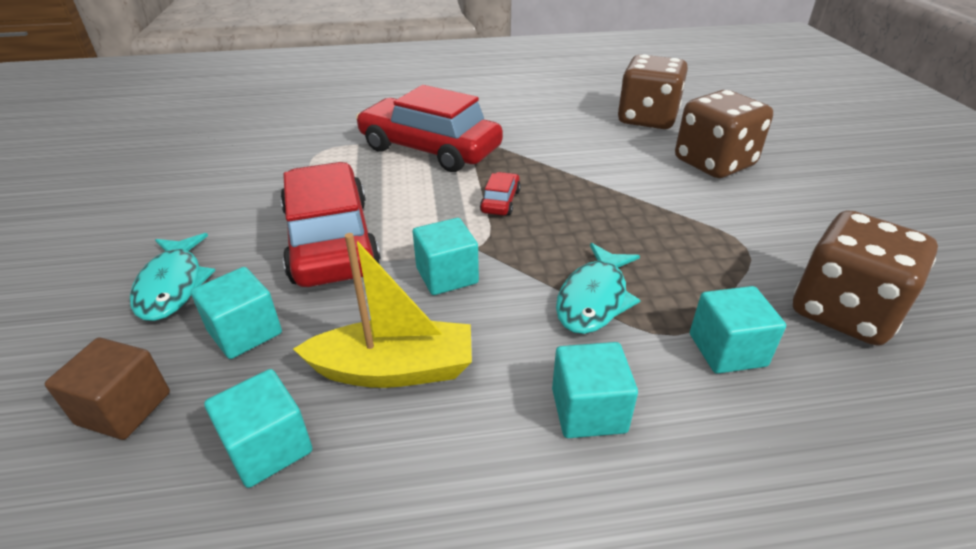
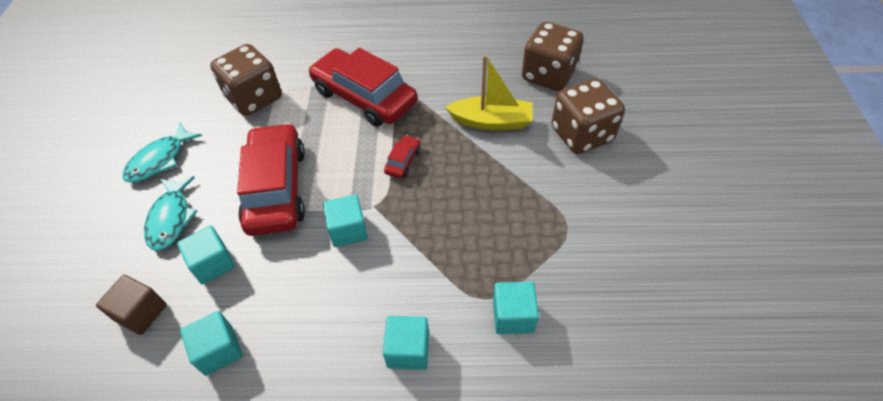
camera: 10 degrees right, 15 degrees up
yellow boat [293,233,472,388] -> yellow boat moved to [445,55,533,130]
turquoise fish [556,243,641,334] -> turquoise fish moved to [122,123,202,183]
brown dice [793,210,938,346] -> brown dice moved to [210,44,282,116]

